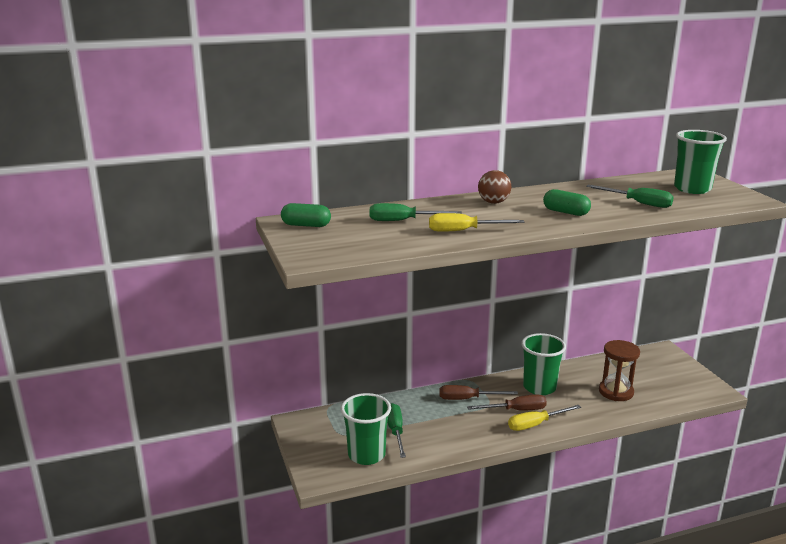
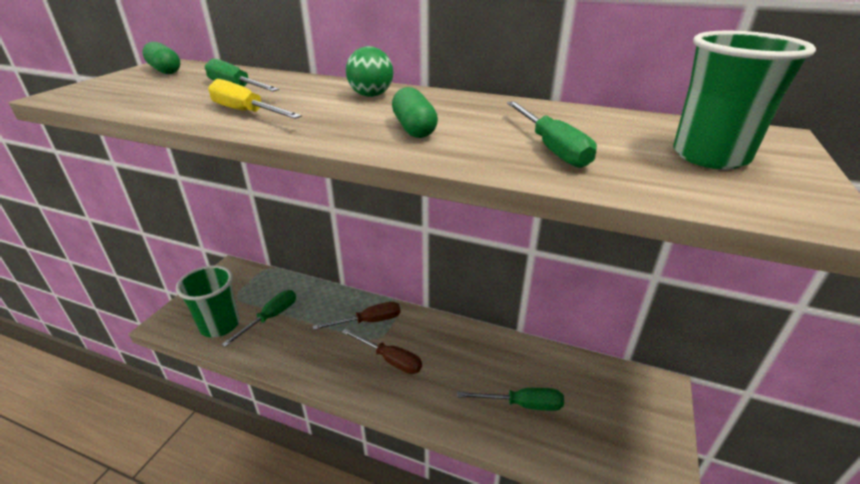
camera: 40 degrees right, 10 degrees up
brown screwdriver [439,385,518,400] -> brown screwdriver turned 120 degrees clockwise [313,302,401,330]
brown ball [478,170,511,204] -> green ball [346,46,393,97]
yellow screwdriver [508,405,581,431] -> none
green cup [521,333,566,395] -> none
brown hourglass [599,340,640,401] -> green screwdriver [457,388,564,411]

